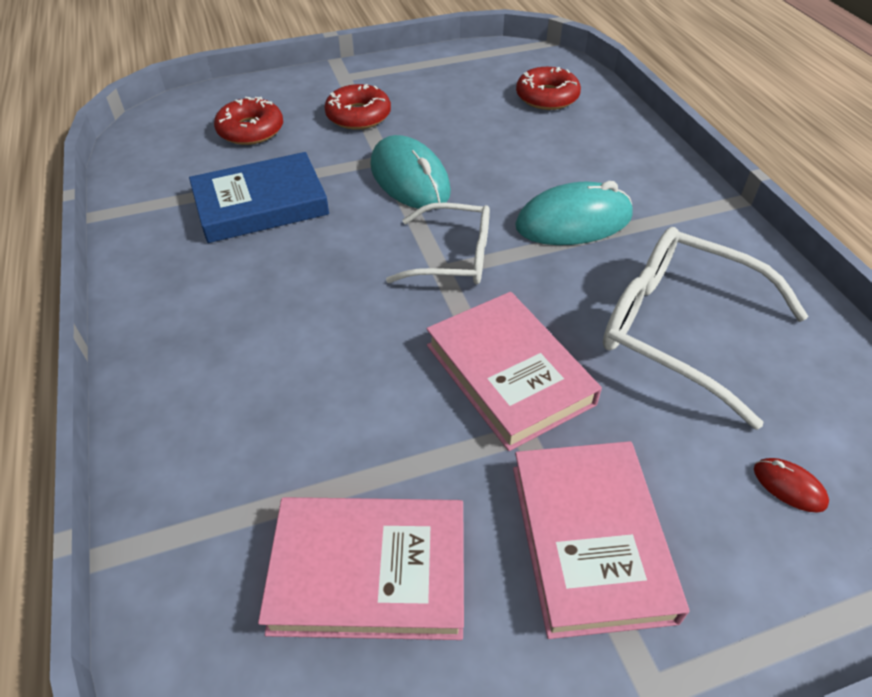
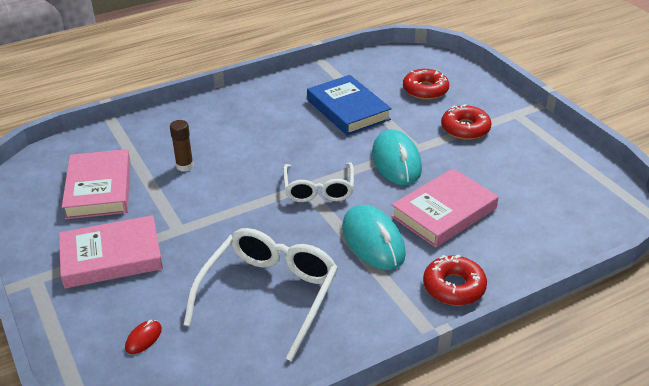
camera: 80 degrees right, 10 degrees down
turquoise mouse [370,135,451,209] -> turquoise mouse turned 60 degrees counterclockwise [372,130,422,185]
pink book [426,292,602,451] -> pink book moved to [391,168,498,248]
red donut [516,67,581,110] -> red donut moved to [423,255,487,305]
none -> brown glue stick [170,120,194,172]

